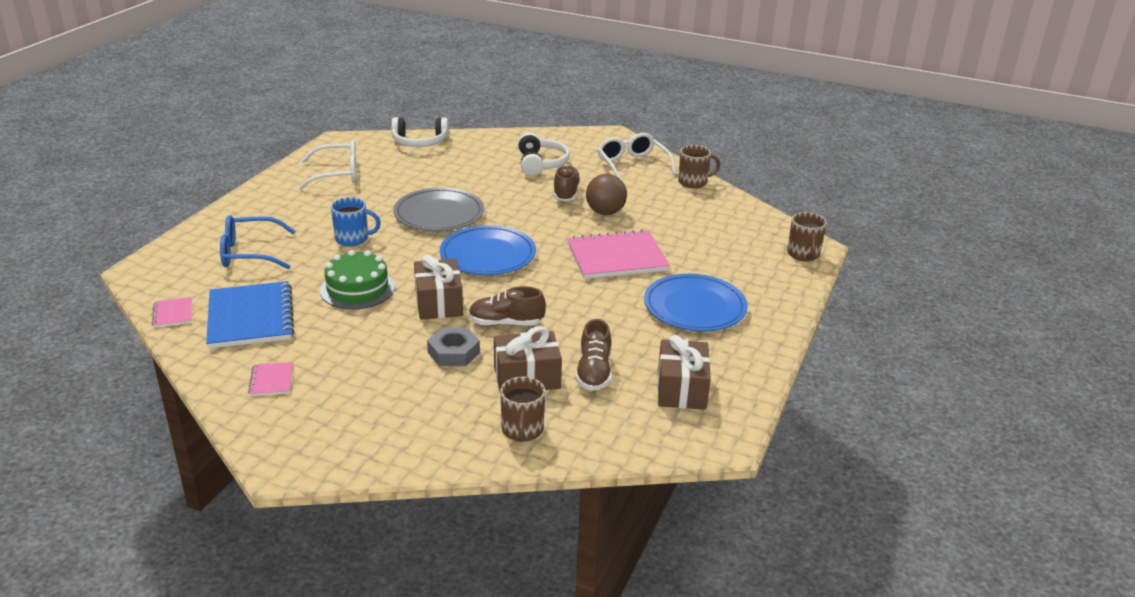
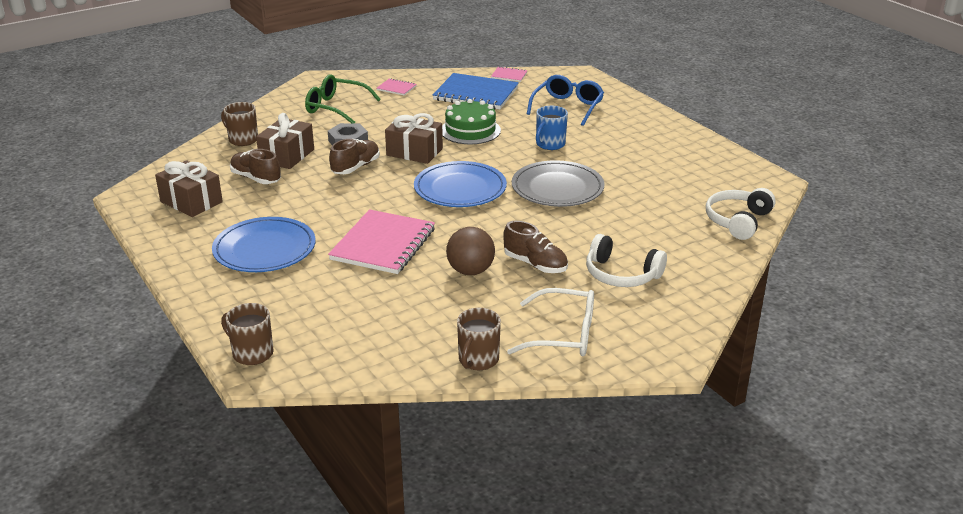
camera: 125 degrees right, 0 degrees up
white glasses [298,140,357,190] -> none
none -> green glasses [305,75,381,124]

